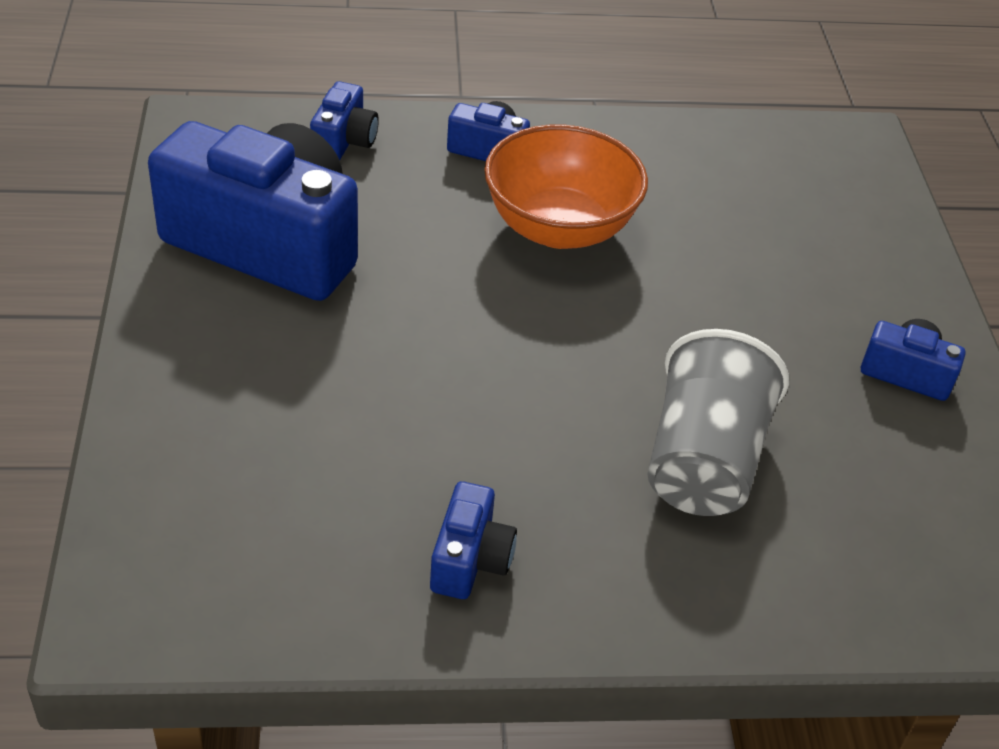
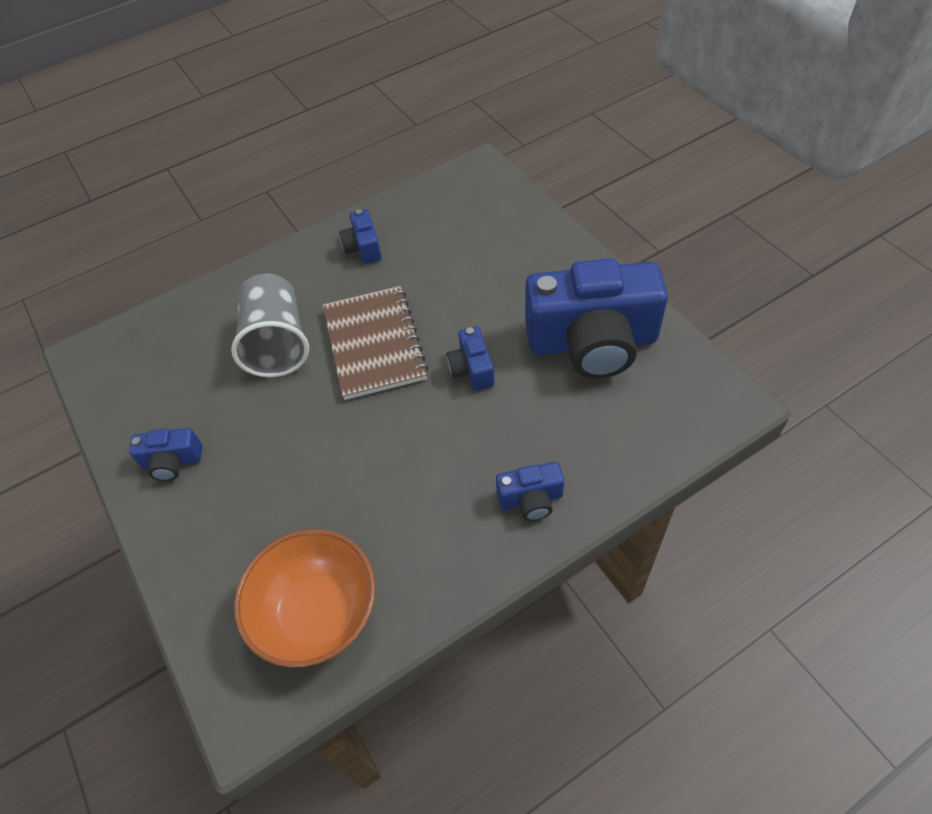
camera: 160 degrees right, 10 degrees up
blue camera [310,81,379,161] -> blue camera moved to [447,327,495,391]
orange bowl [484,125,648,249] -> orange bowl moved to [234,529,376,668]
none -> brown notebook [323,286,429,400]

